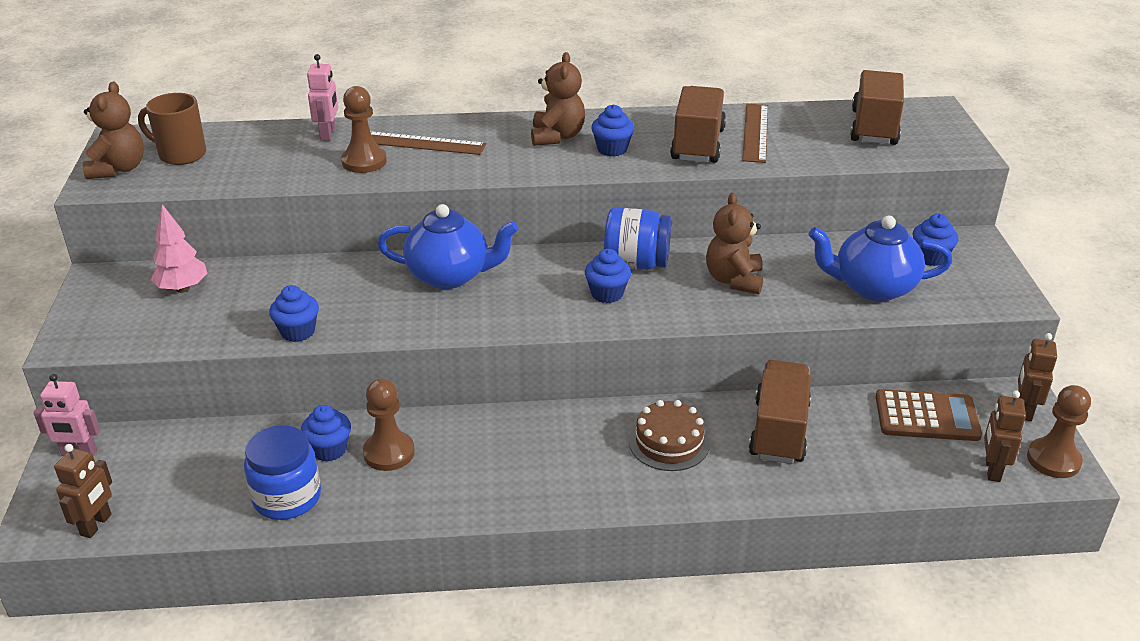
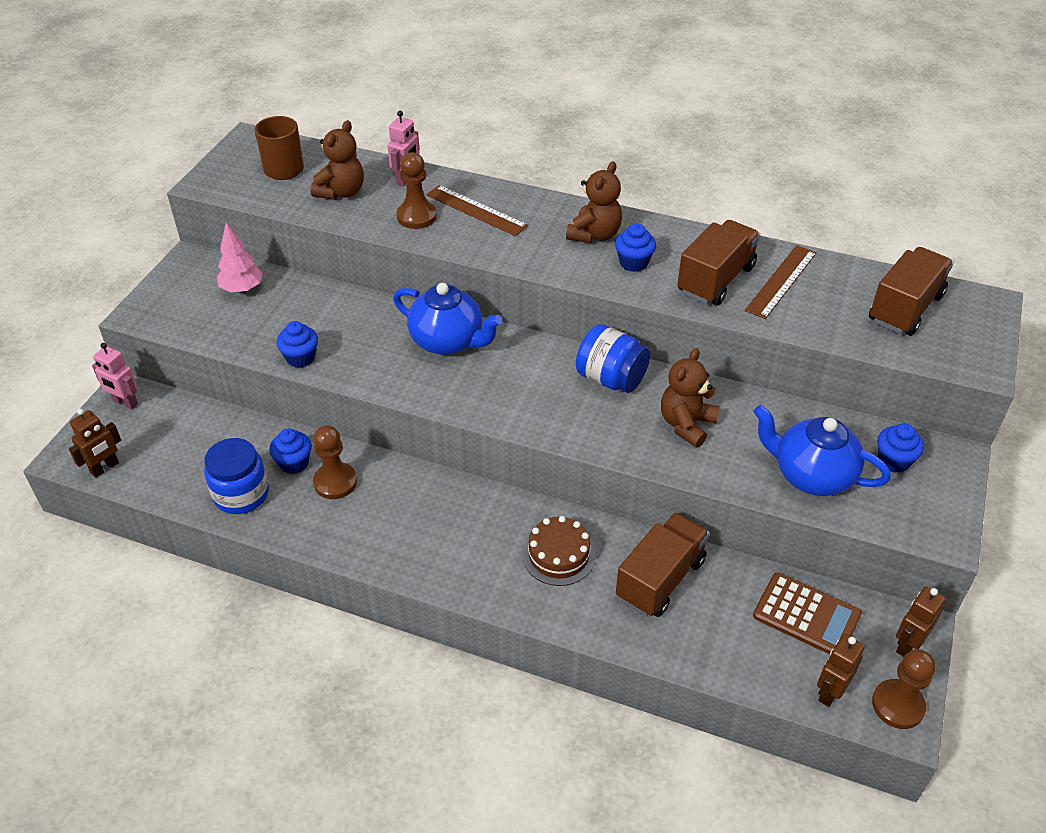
camera: 25 degrees right, 10 degrees up
brown teddy bear [83,81,144,179] -> brown teddy bear moved to [311,120,364,200]
blue cupcake [585,249,631,303] -> none

